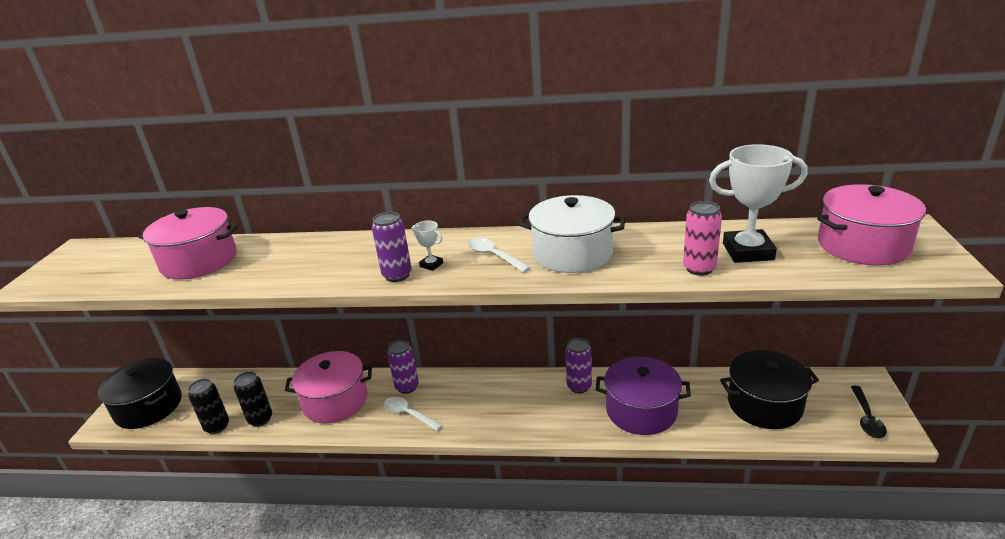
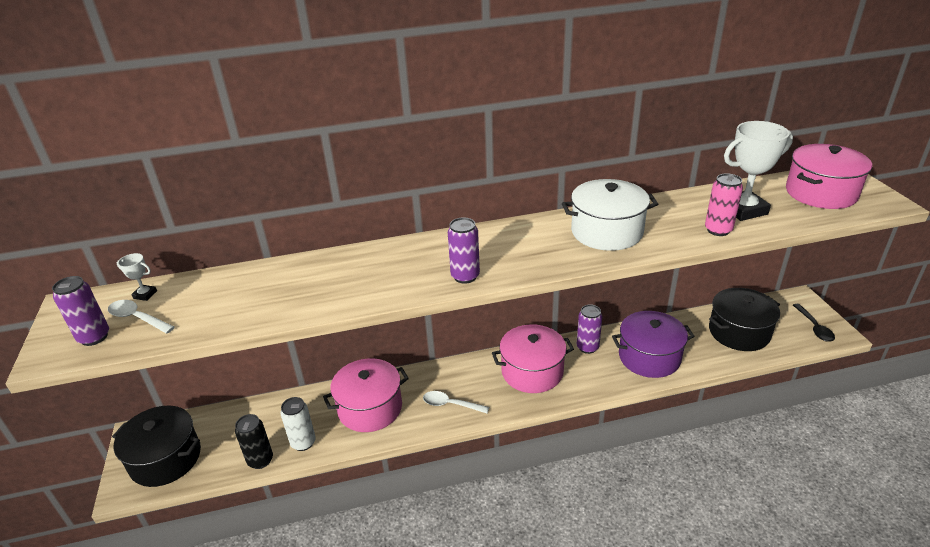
camera: 20 degrees left, 5 degrees up
pink pot [138,207,238,280] -> pink pot moved to [492,324,574,393]
black can [234,371,272,427] -> white can [280,397,316,451]
purple can [387,340,419,394] -> purple can moved to [52,276,109,346]
white trophy [411,220,443,271] -> white trophy moved to [117,253,157,301]
white spoon [468,238,531,272] -> white spoon moved to [108,300,175,334]

